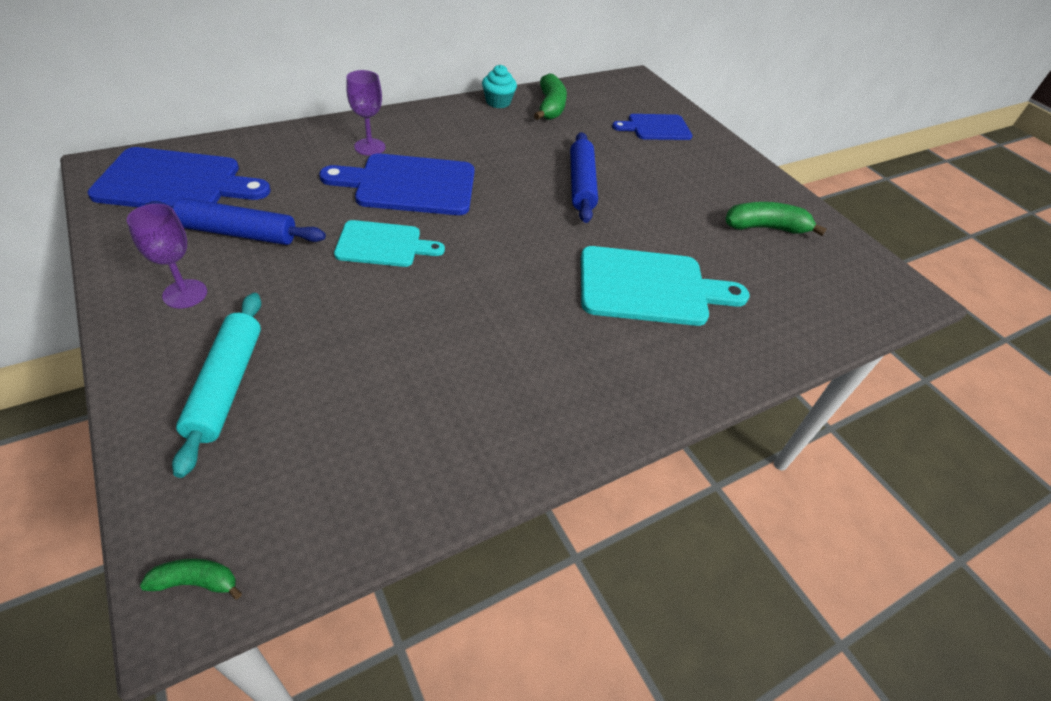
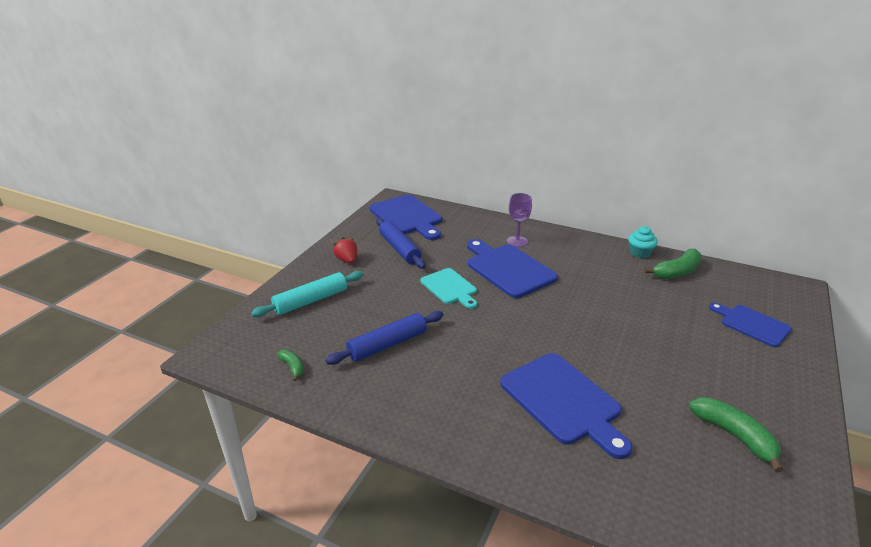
camera: 60 degrees right, 15 degrees down
purple goblet [127,204,207,308] -> red strawberry [333,237,357,264]
green banana [140,559,242,600] -> green banana moved to [277,350,304,381]
blue rolling pin [570,132,598,223] -> blue rolling pin moved to [325,311,444,365]
turquoise cutting board [581,246,749,326] -> blue cutting board [500,353,632,459]

